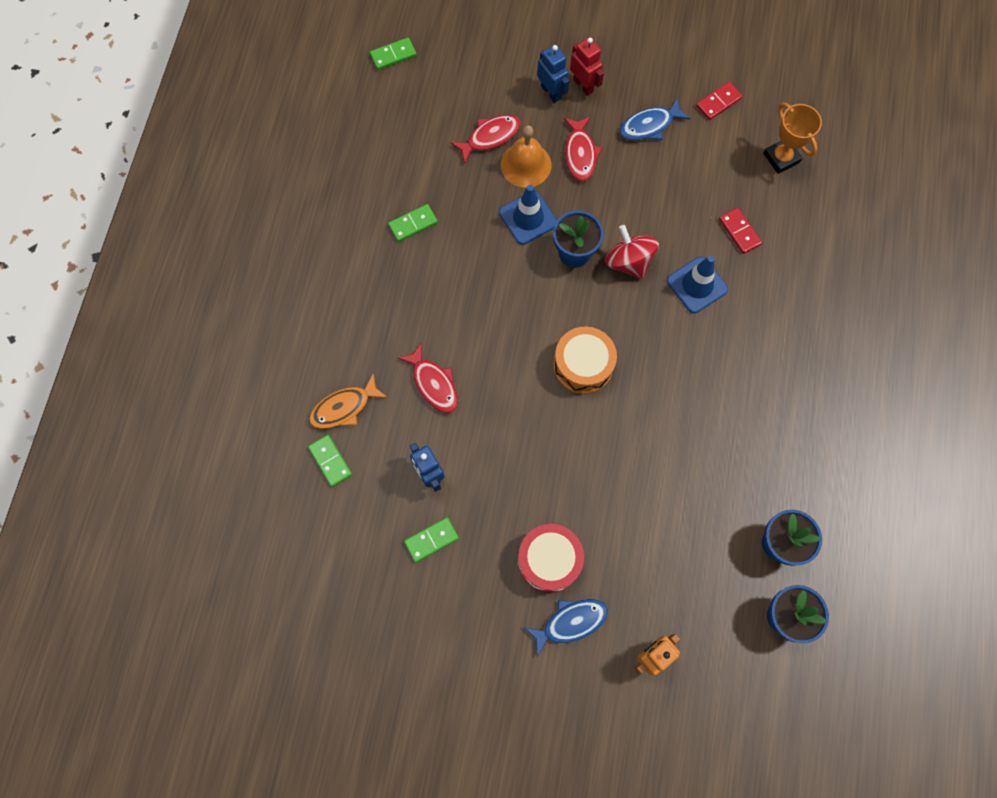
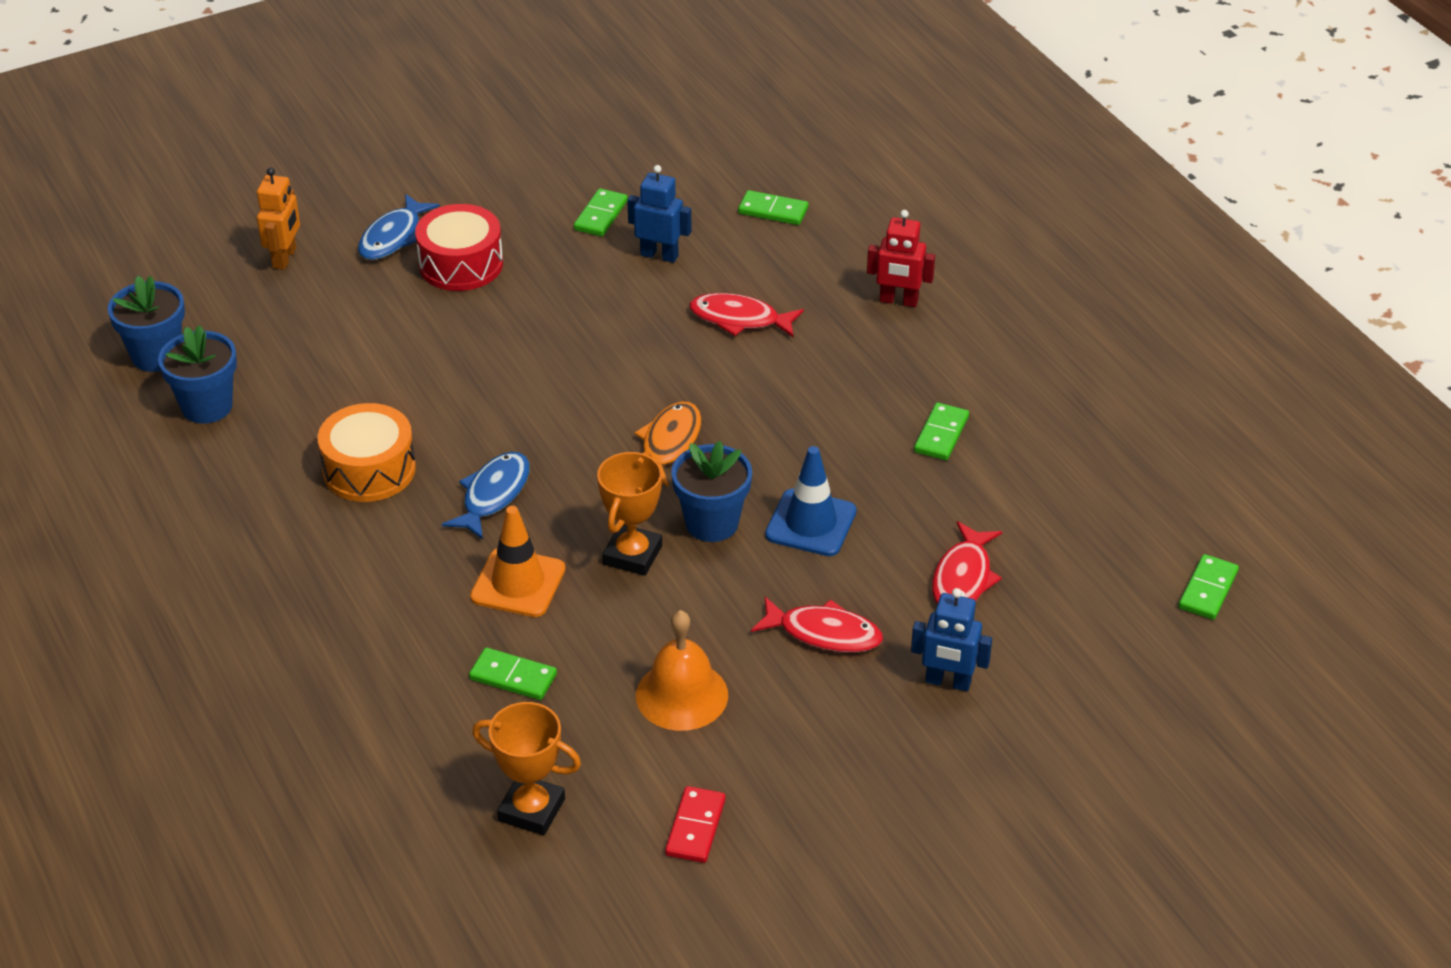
camera: 140 degrees right, 30 degrees down
orange fish [309,373,388,429] -> orange fish moved to [634,402,702,487]
orange bell [501,125,551,188] -> orange bell moved to [636,610,728,731]
orange drum [553,327,617,394] -> orange drum moved to [317,403,416,502]
red fish [564,117,602,181] -> red fish turned 150 degrees clockwise [751,596,883,653]
red robot [570,37,604,96] -> red robot moved to [867,210,935,307]
red spinning top [605,225,659,279] -> orange trophy [597,451,662,576]
blue fish [619,98,690,140] -> blue fish moved to [442,452,530,540]
blue traffic cone [667,256,728,313] -> orange traffic cone [470,506,565,617]
red domino [719,208,762,254] -> green domino [469,647,557,700]

